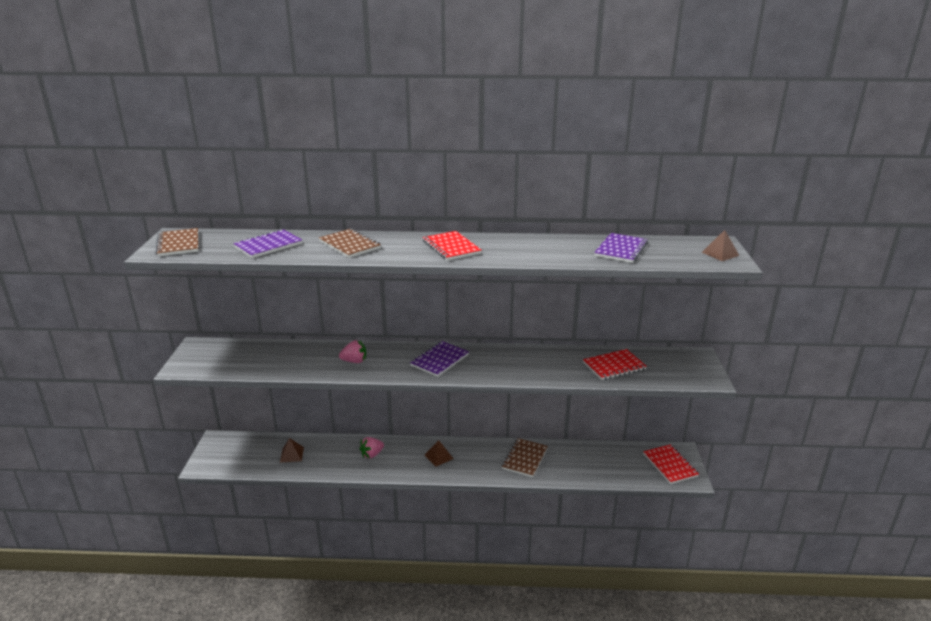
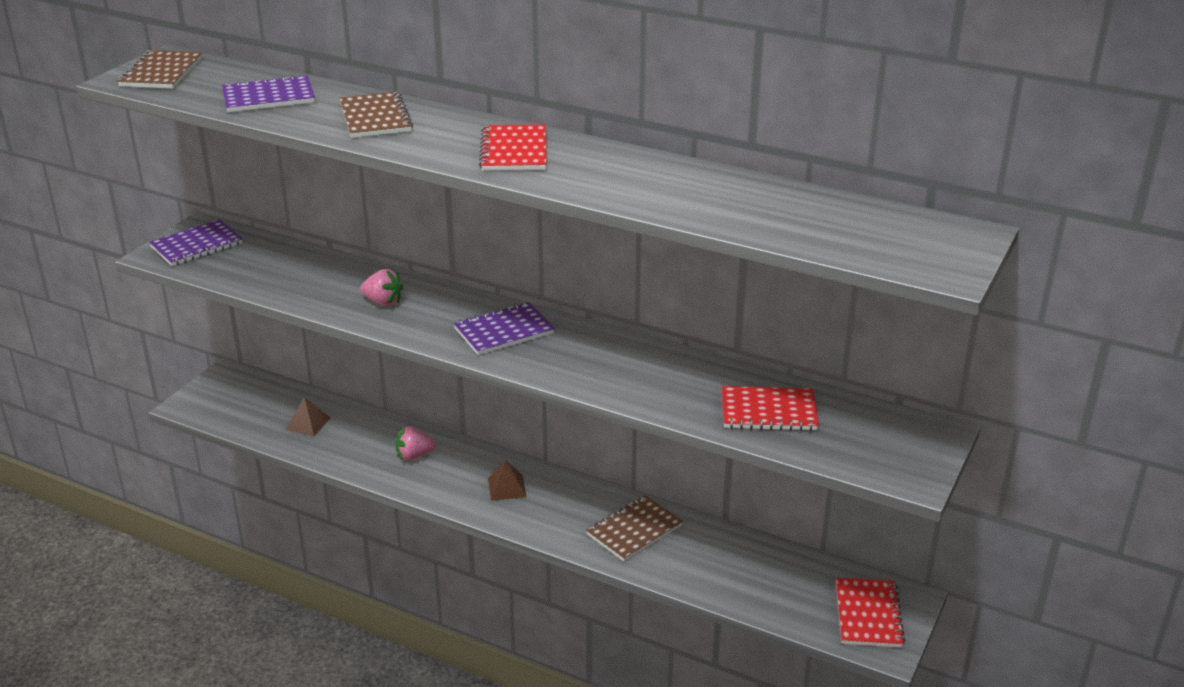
camera: 25 degrees right, 5 degrees up
purple notebook [594,233,648,263] -> purple notebook moved to [149,219,243,266]
brown pyramid [702,230,740,261] -> none

